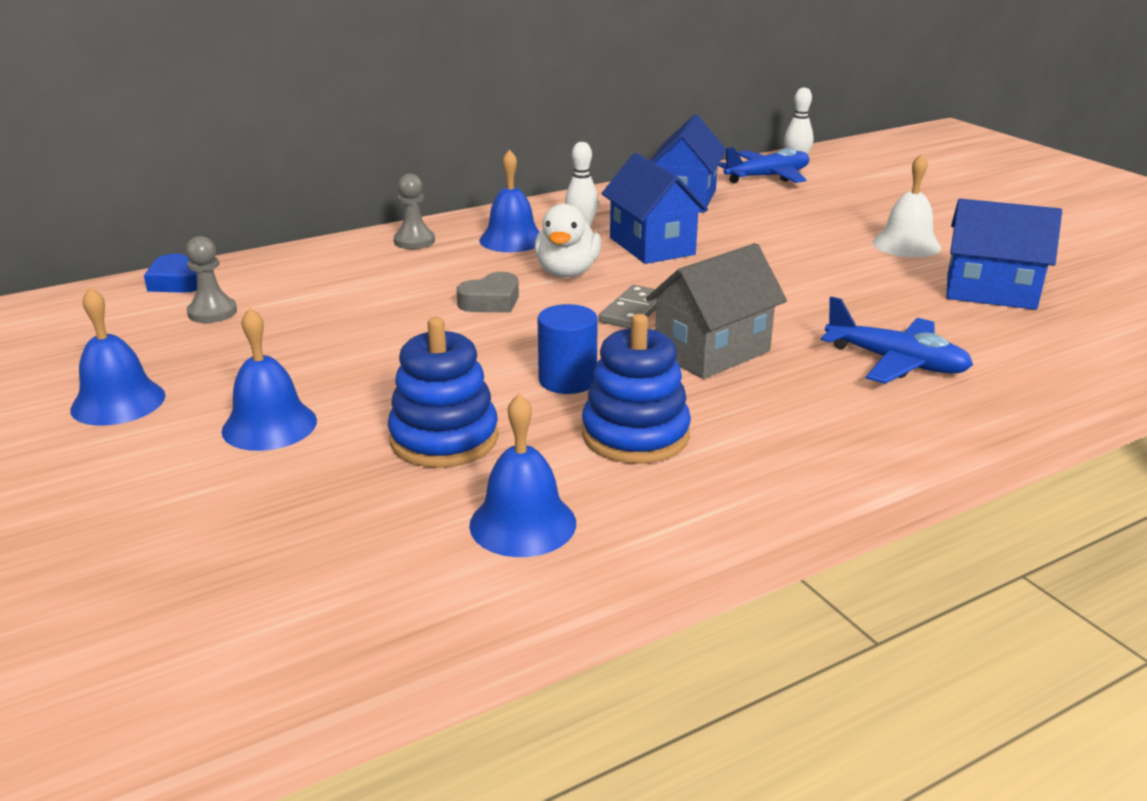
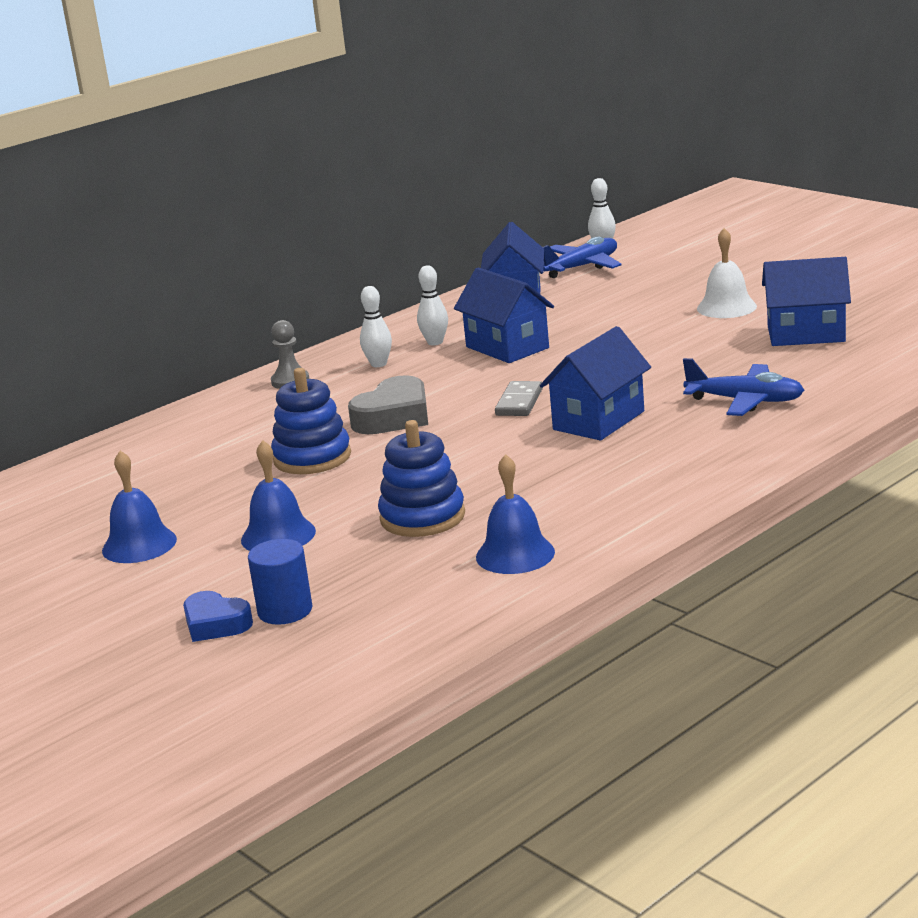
camera: 10 degrees left, 5 degrees down
blue heart [144,253,197,293] -> blue heart moved to [183,591,253,642]
grey pawn [186,236,237,323] -> none
grey heart [456,272,519,313] -> grey heart [348,375,428,434], size x1.53
blue bell [479,150,540,252] -> white bowling pin [360,286,392,367]
white duck [534,204,601,278] -> none
blue cylinder [538,304,598,394] -> blue cylinder moved to [248,539,313,625]
blue stacking toy [582,314,691,464] -> blue stacking toy moved to [271,368,351,474]
grey house [646,243,787,379] -> blue house [540,326,651,441]

